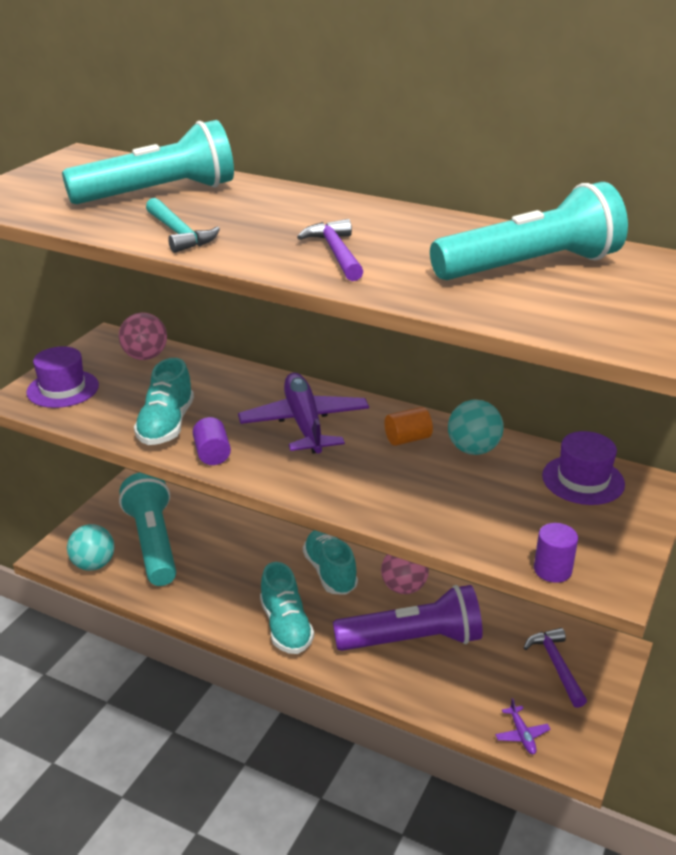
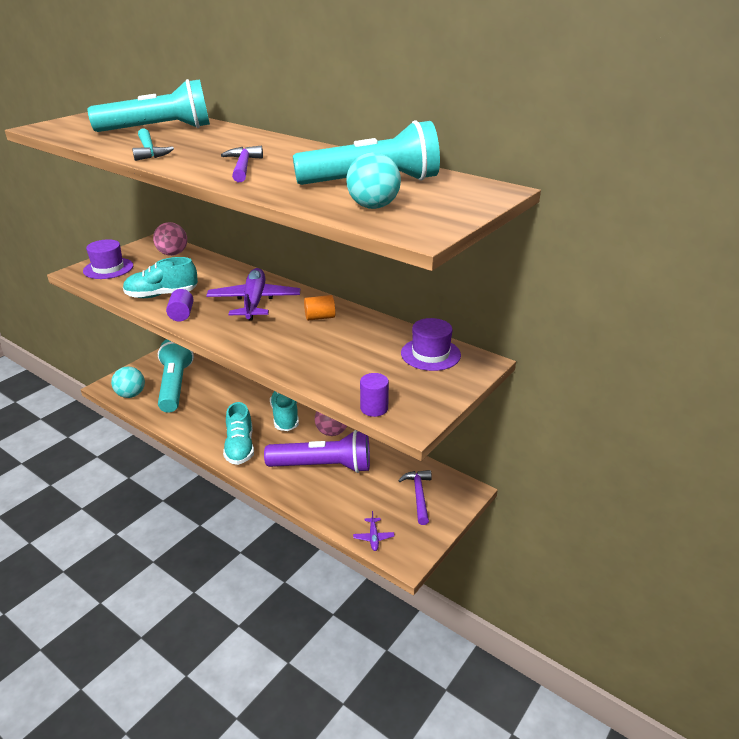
camera: 10 degrees right, 0 degrees up
turquoise shoe [134,358,194,445] -> turquoise shoe turned 60 degrees clockwise [123,257,198,298]
turquoise ball [448,399,504,455] -> turquoise ball moved to [346,152,401,209]

